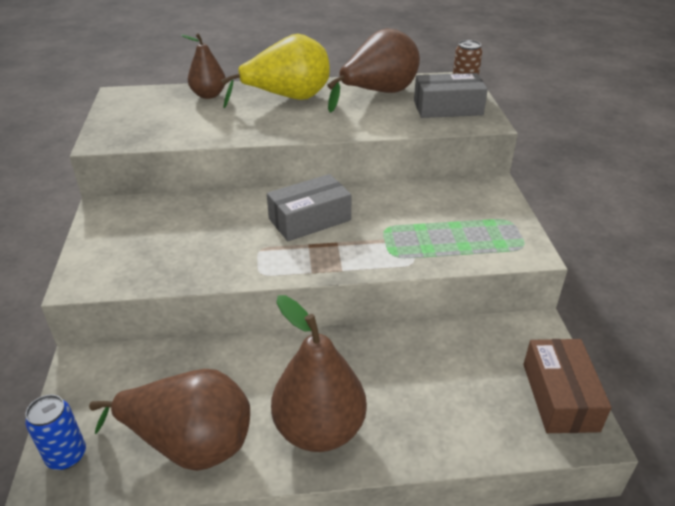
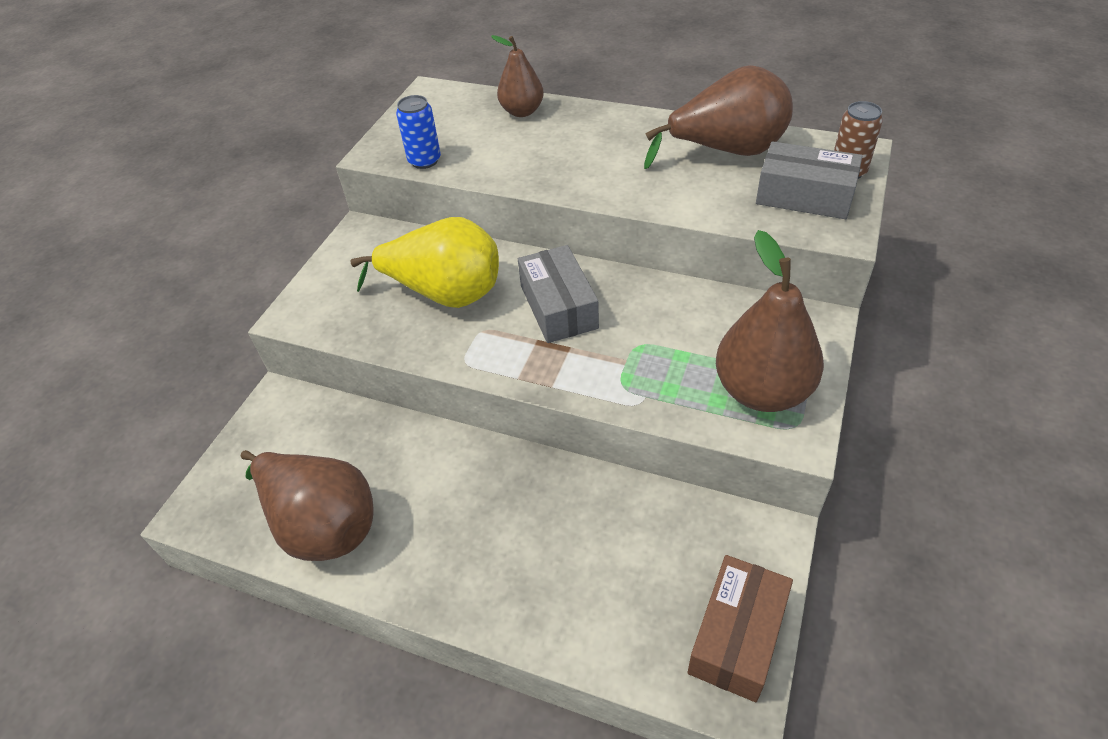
camera: 30 degrees right, 10 degrees up
blue can [25,395,86,470] -> blue can moved to [396,95,441,169]
yellow pear [221,34,330,108] -> yellow pear moved to [350,217,499,308]
grey box [267,174,352,241] -> grey box turned 75 degrees clockwise [518,245,599,343]
brown pear [271,295,367,452] -> brown pear moved to [716,230,824,412]

